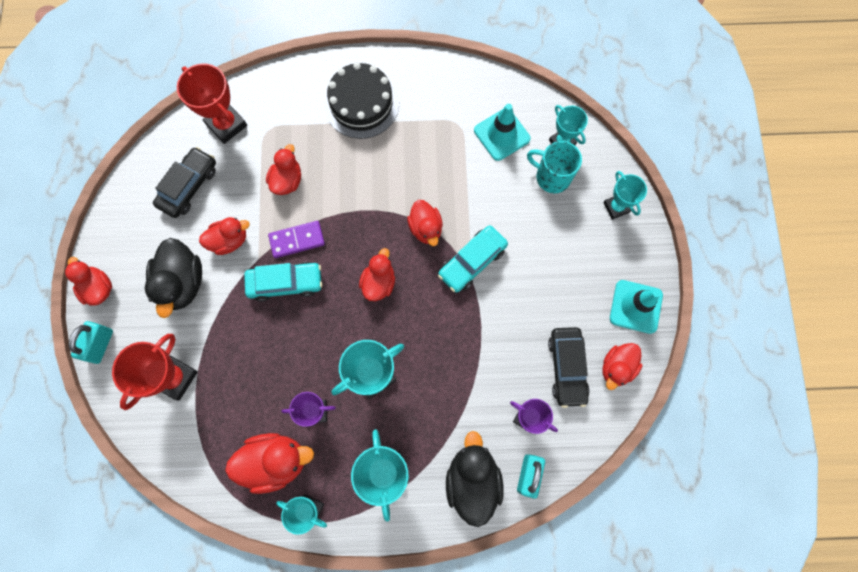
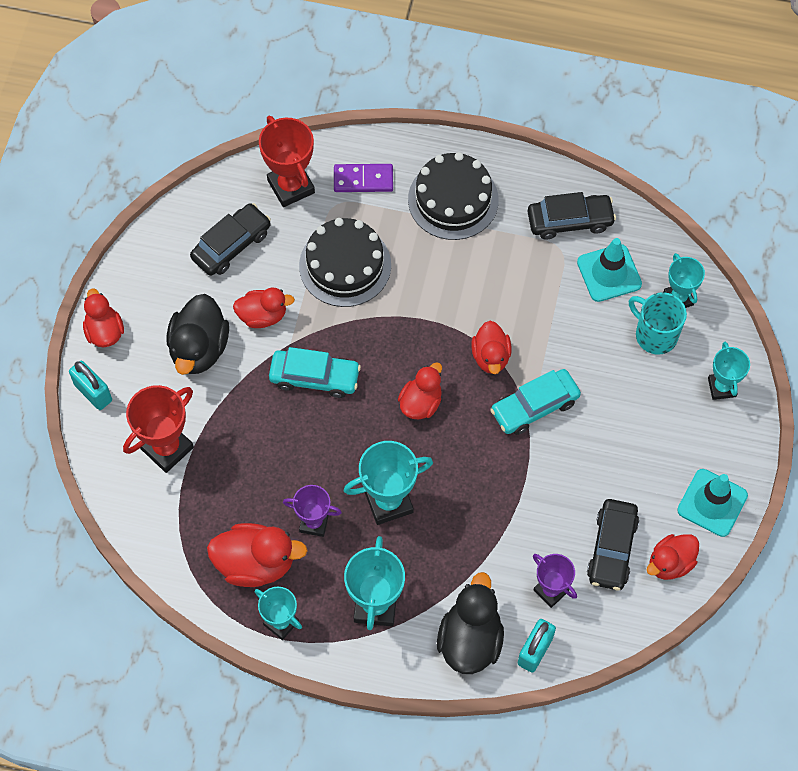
camera: 15 degrees right, 10 degrees down
turquoise padlock [69,321,113,364] -> turquoise padlock turned 75 degrees counterclockwise [69,361,112,410]
red duck [266,144,301,195] -> black cake [299,218,391,307]
purple domino [268,221,325,258] -> purple domino moved to [334,164,393,192]
none -> black car [528,192,616,240]

